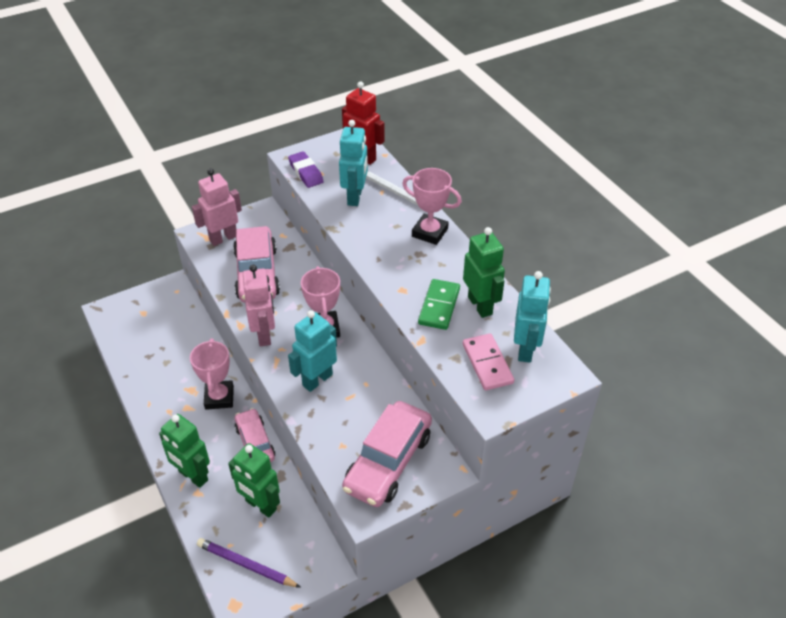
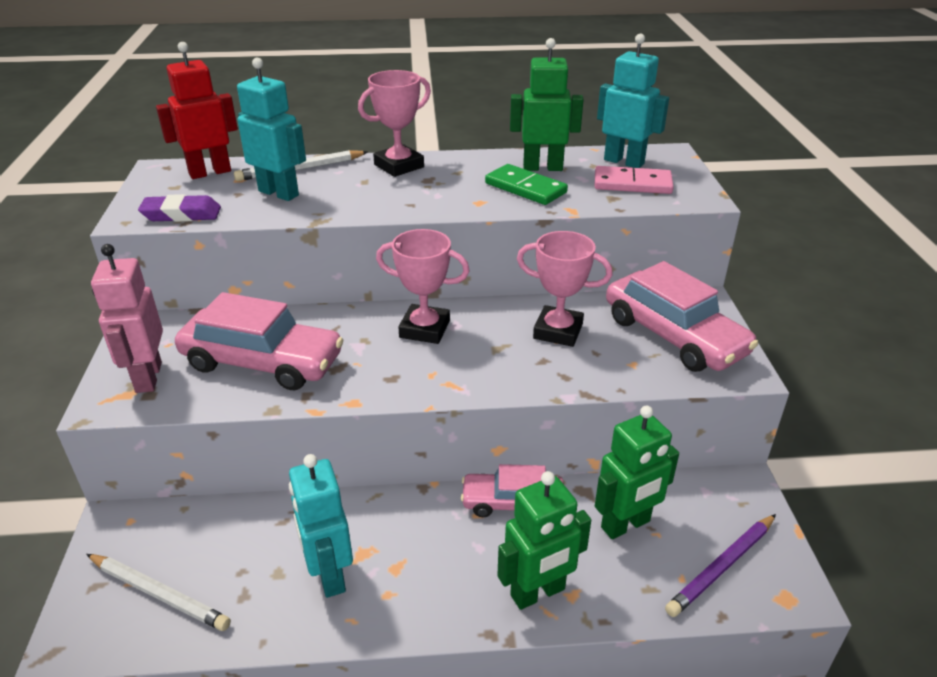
camera: 65 degrees left, 10 degrees down
pink trophy [190,339,234,410] -> pink trophy moved to [517,231,613,347]
pink robot [243,265,275,346] -> none
turquoise robot [288,310,337,392] -> turquoise robot moved to [289,454,353,598]
none -> white pencil [86,554,231,631]

